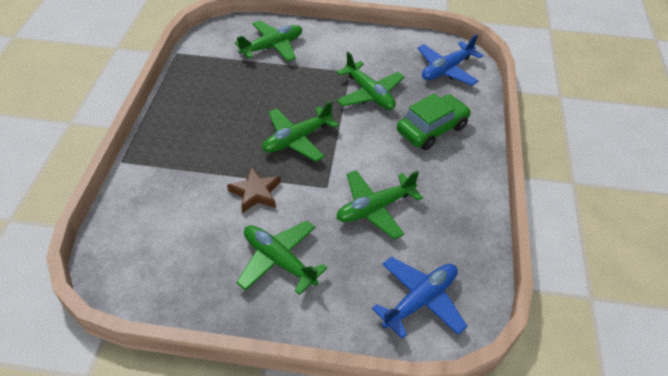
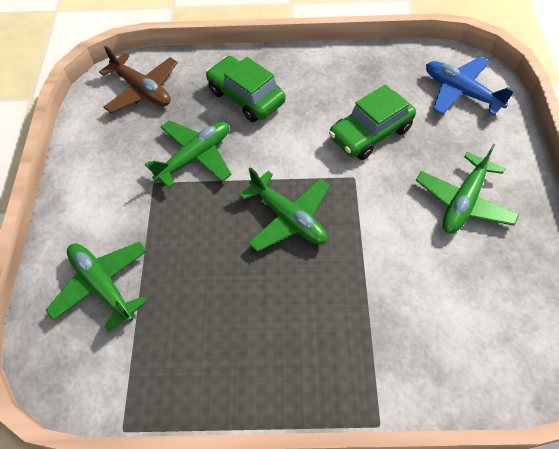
camera: 95 degrees left, 10 degrees up
brown star [227,167,281,213] -> none
green plane [336,170,423,240] -> green car [329,84,416,160]
blue plane [417,34,483,86] -> brown plane [99,46,178,113]

